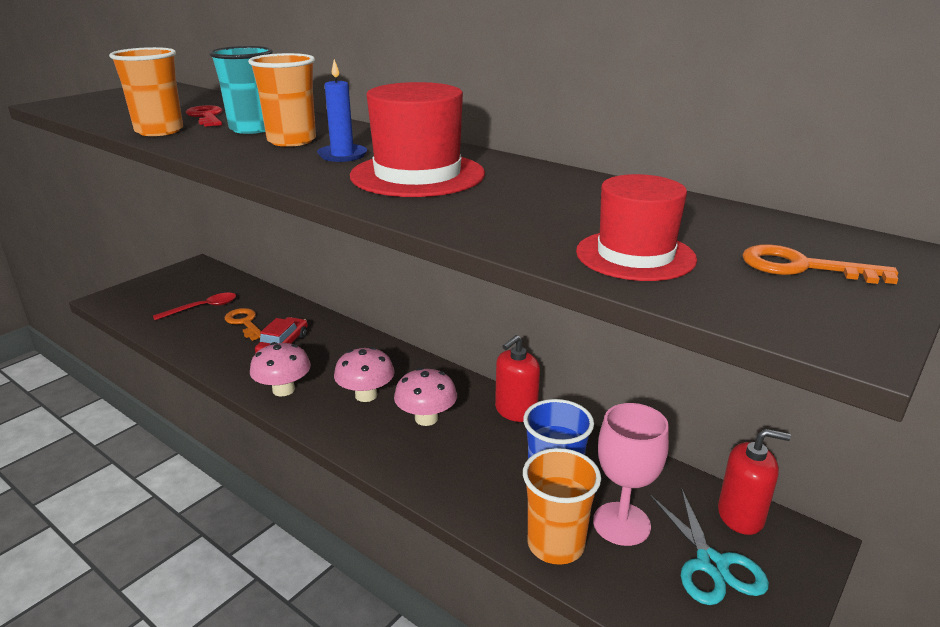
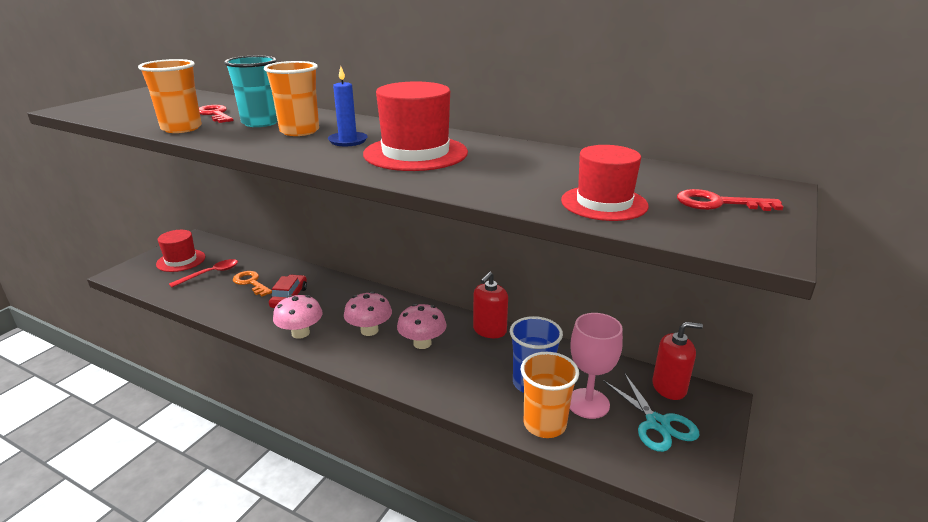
camera: 10 degrees left, 0 degrees up
orange key [742,244,898,284] -> red key [677,189,783,211]
none -> red hat [156,230,205,272]

